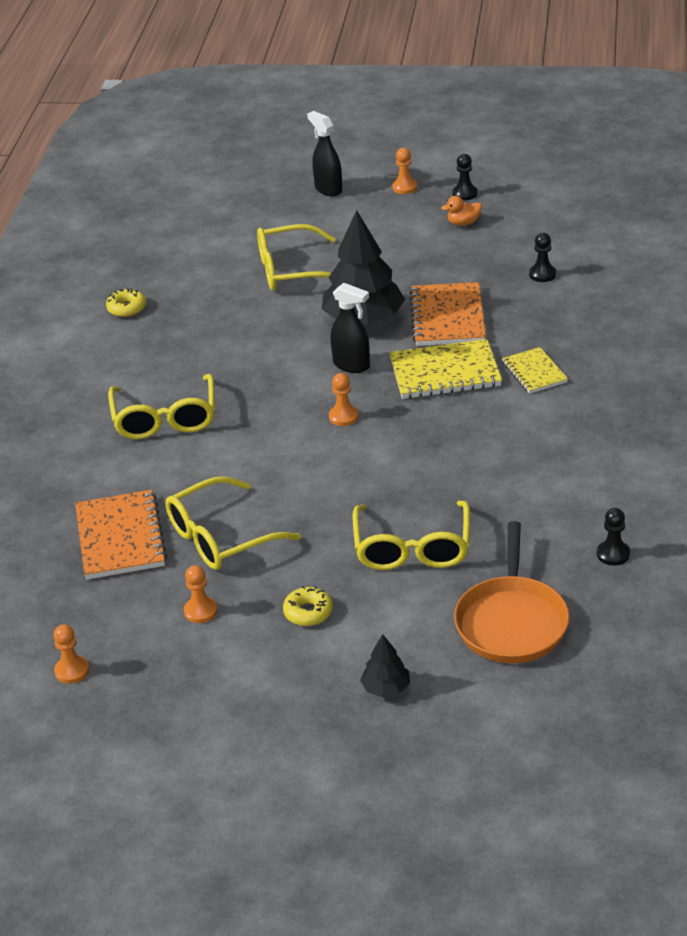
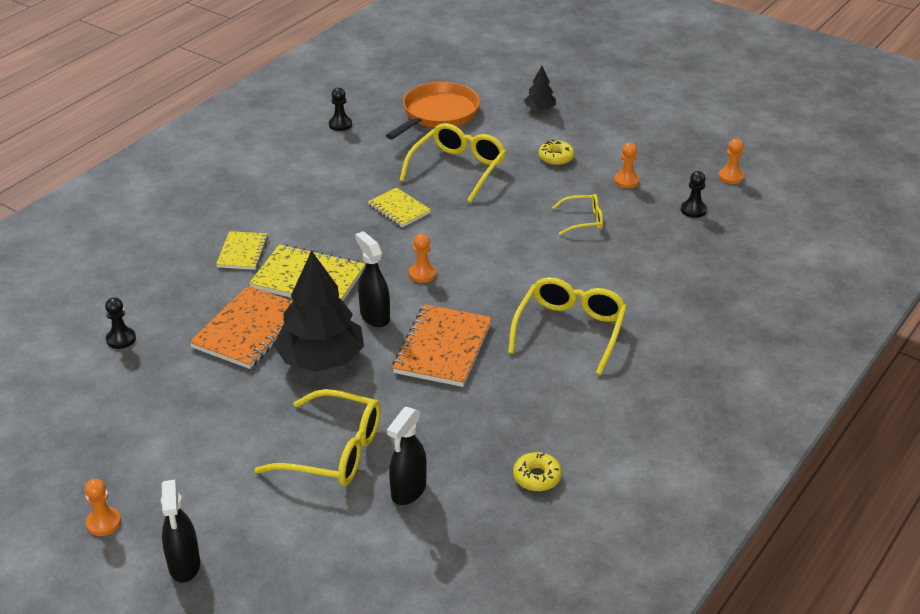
camera: 155 degrees left, 0 degrees up
orange notebook [75,490,167,579] -> orange notebook moved to [392,304,492,387]
yellow glasses [165,476,301,570] -> yellow glasses [552,194,603,235], size x0.56
orange duck [441,196,482,226] -> none
black pawn [452,154,477,201] -> black pawn moved to [681,171,707,218]
none -> yellow notebook [368,187,431,227]
none -> black spray bottle [387,407,427,505]

